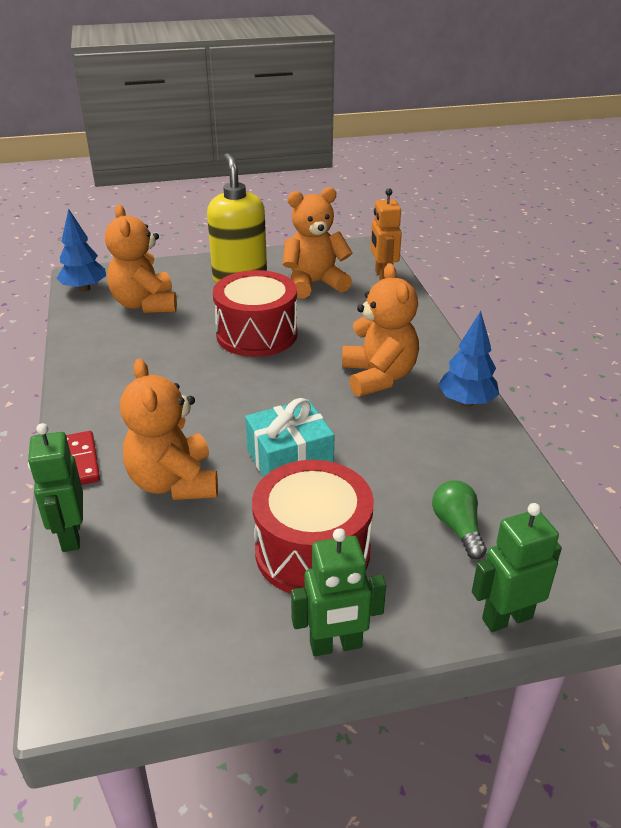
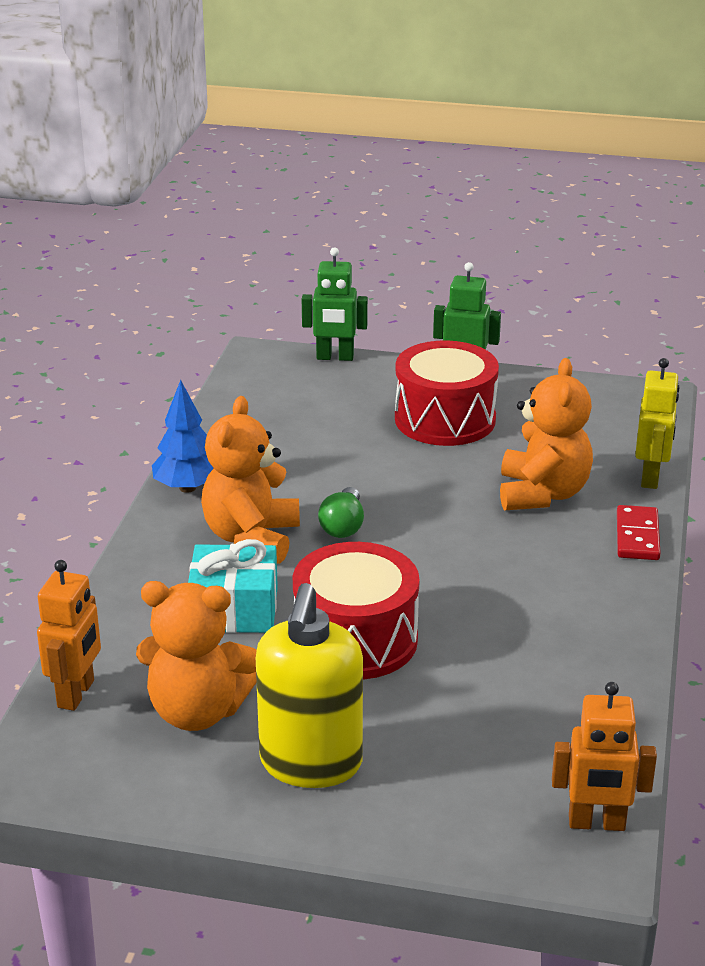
camera: 155 degrees left, 5 degrees down
green robot [28,423,83,552] -> yellow robot [635,358,680,489]
blue tree [57,208,106,292] -> orange robot [552,682,657,831]
orange teddy bear [105,204,177,313] -> none
turquoise gift [245,398,335,477] -> turquoise gift moved to [188,539,278,633]
green light bulb [432,480,487,559] -> green light bulb moved to [318,487,364,538]

